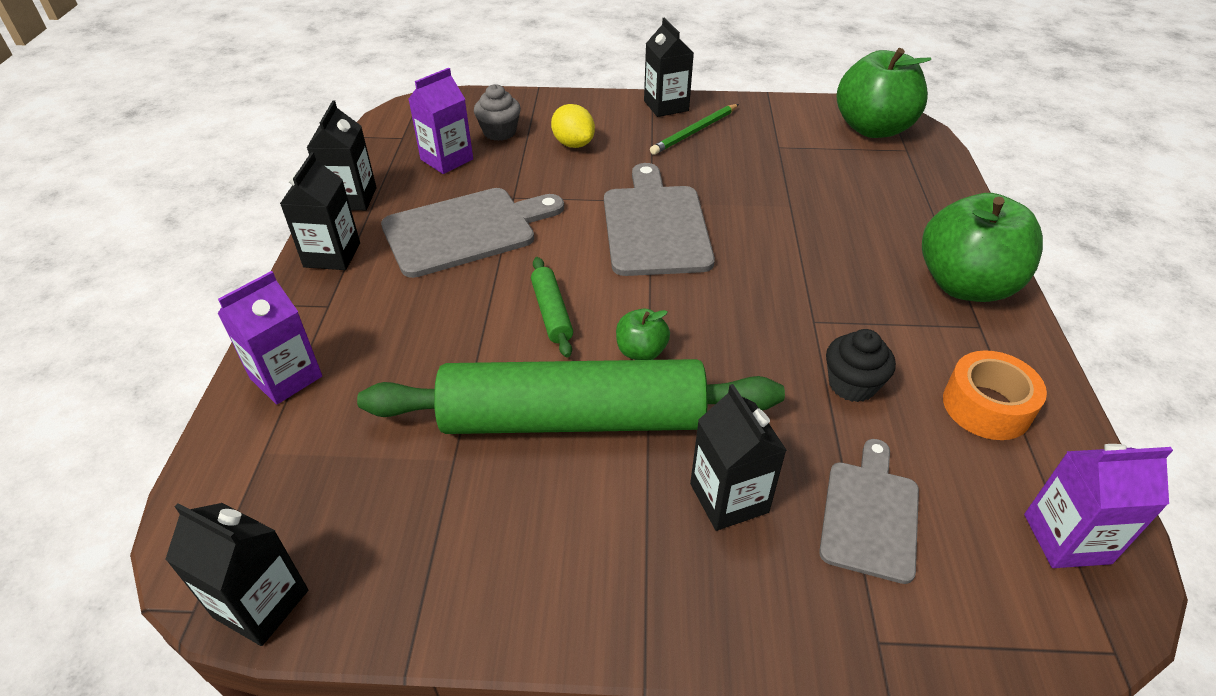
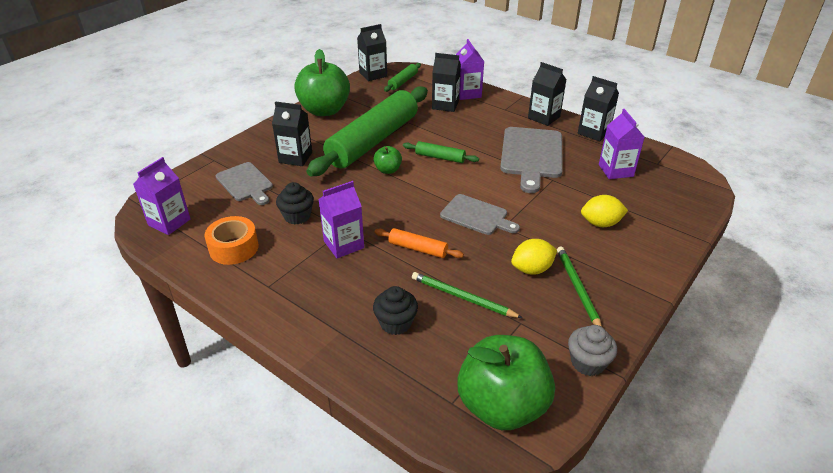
camera: 125 degrees right, 5 degrees down
grey cupcake [474,84,521,141] -> grey cupcake moved to [568,325,617,376]
grey cutting board [604,163,715,276] -> grey cutting board [440,194,520,235], size x0.63
black carton [644,18,694,117] -> black carton moved to [432,53,461,112]
green apple [922,193,1043,302] -> green apple moved to [294,49,350,116]
none -> purple carton [318,181,364,258]
none -> black cupcake [373,286,418,335]
none -> orange rolling pin [375,228,464,258]
none -> green rolling pin [384,63,421,92]
none -> green pencil [412,272,522,318]
none -> yellow lemon [511,239,557,275]

